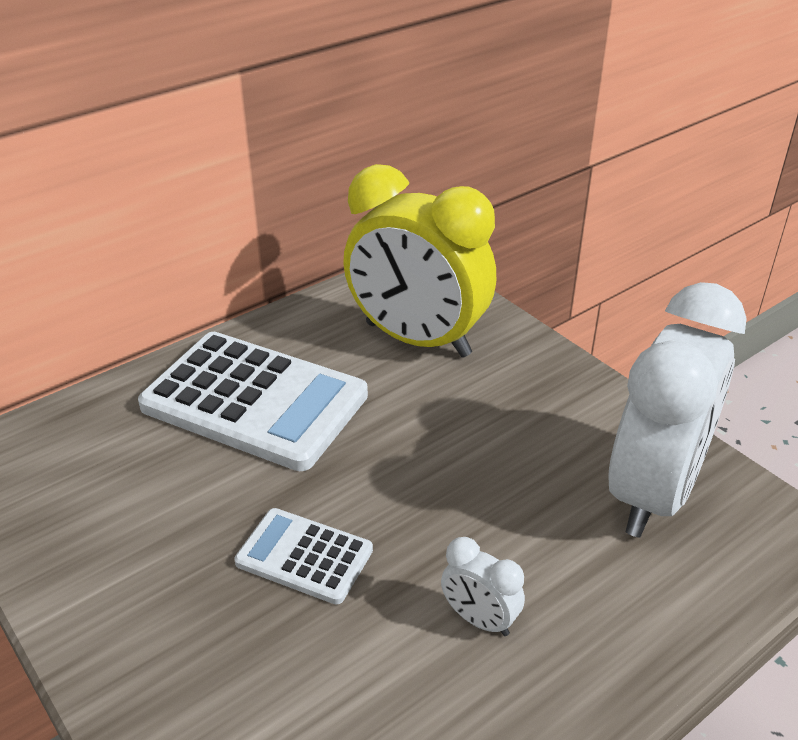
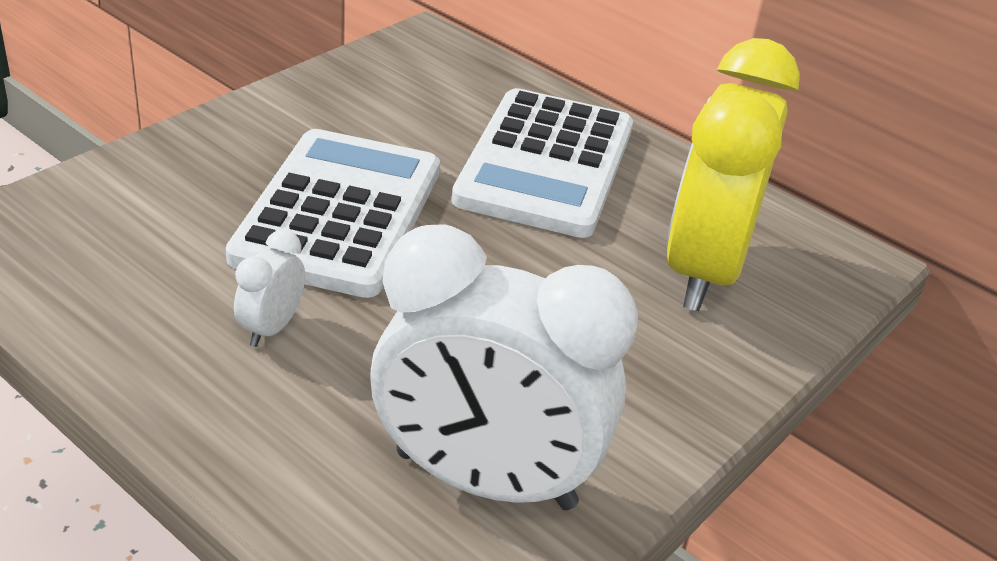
camera: 75 degrees right, 0 degrees up
white calculator [234,508,373,605] -> white calculator [226,129,440,298], size x1.97

